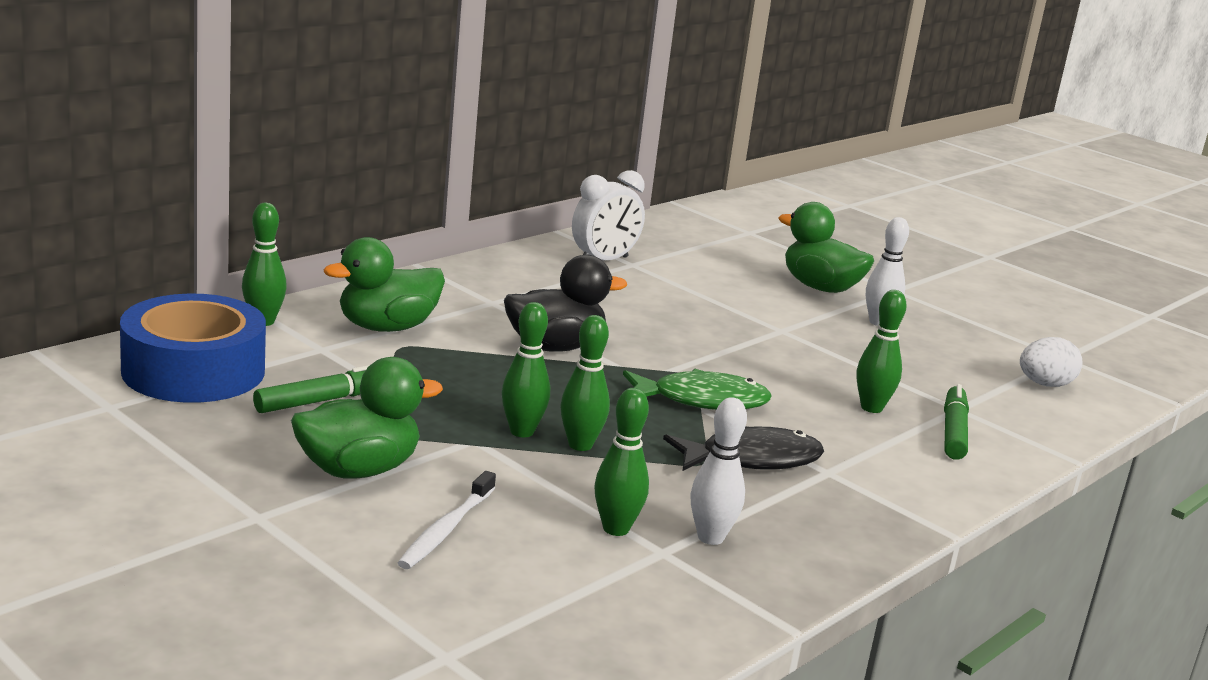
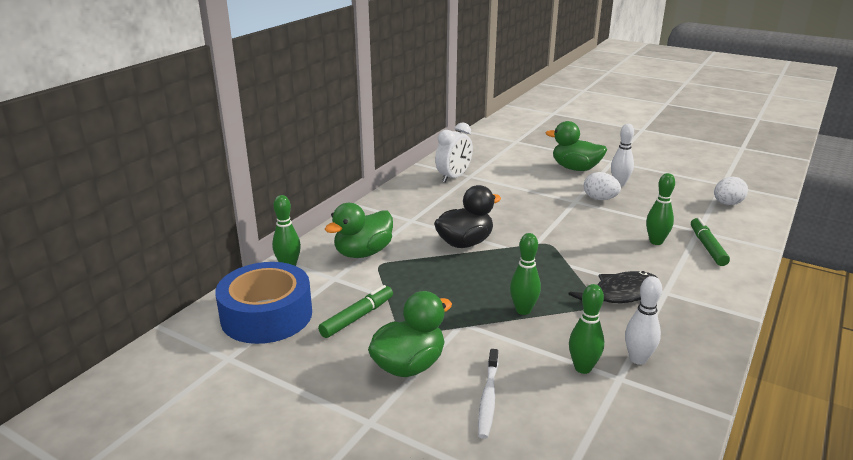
camera: 10 degrees left, 5 degrees up
green bowling pin [502,302,550,437] -> none
green fish [623,369,772,410] -> none
none -> white egg [584,172,621,200]

